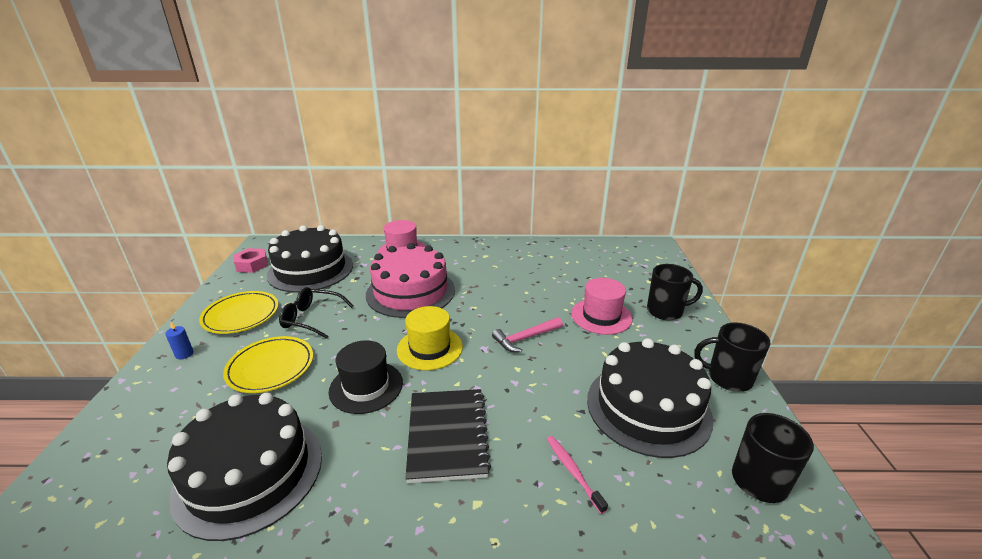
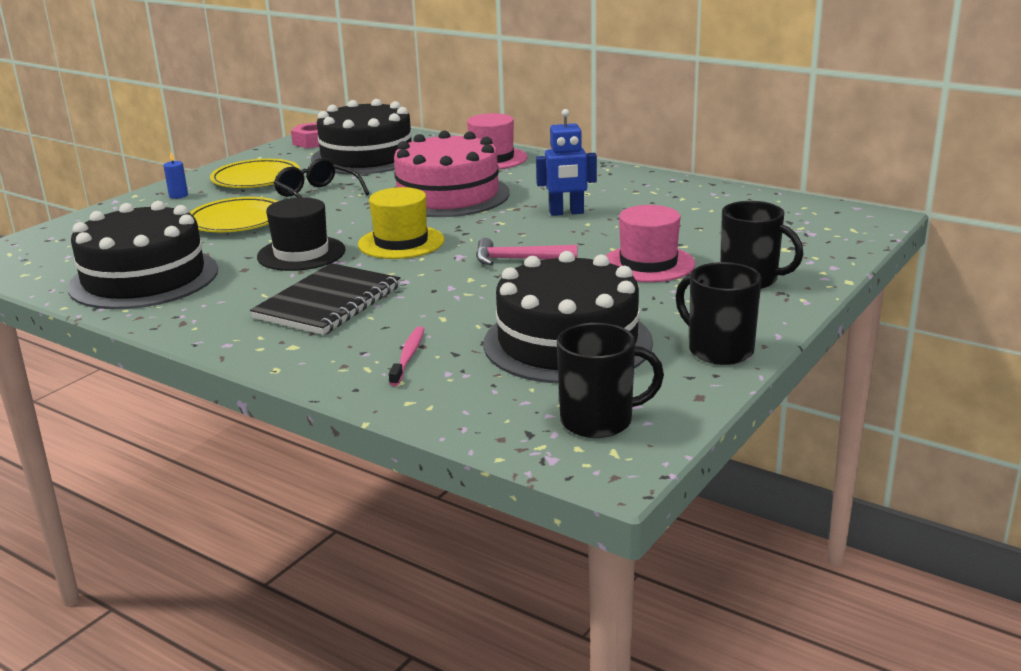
camera: 35 degrees right, 5 degrees down
none -> blue robot [536,109,597,216]

